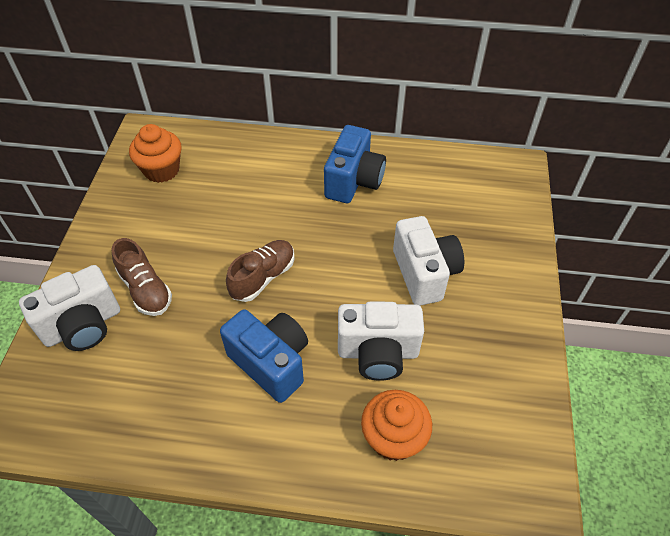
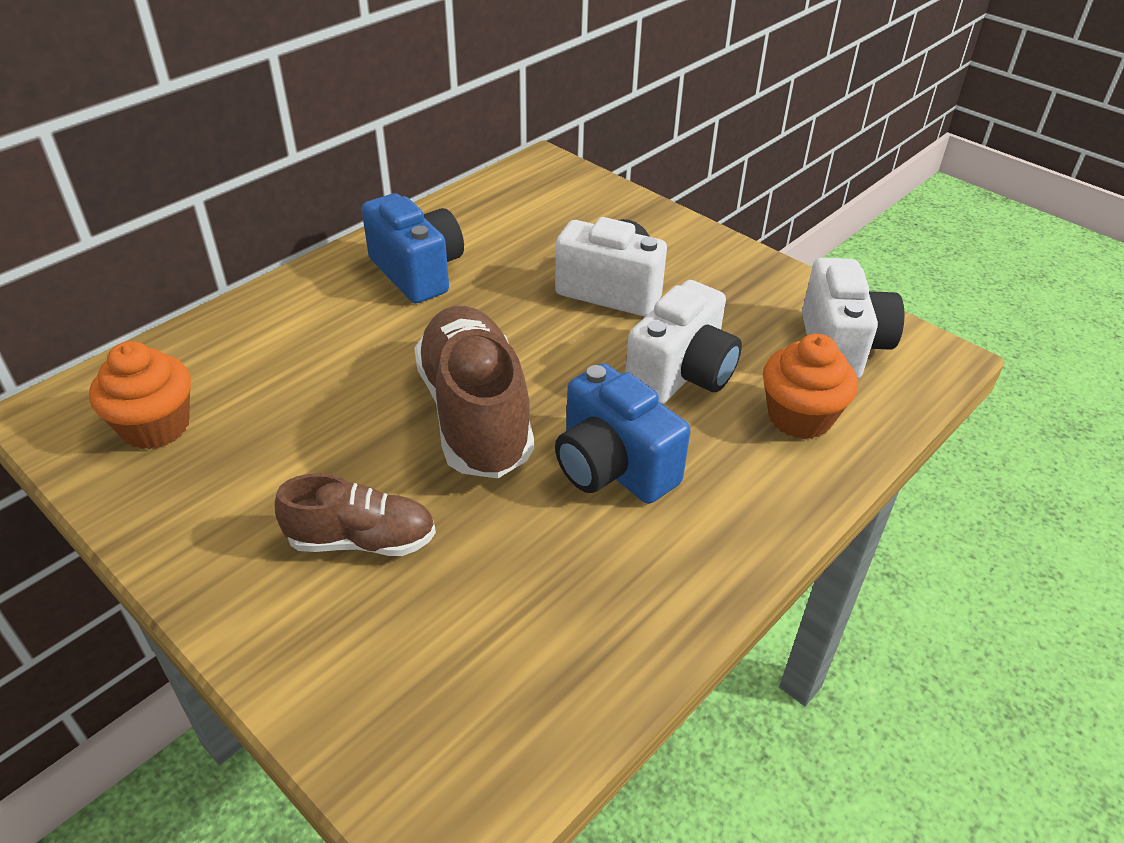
camera: 55 degrees left, 10 degrees down
white camera [19,265,120,351] -> white camera moved to [802,258,904,379]
blue camera [220,309,308,403] -> blue camera turned 120 degrees counterclockwise [555,363,691,504]
brown shoe [226,240,294,302] -> brown shoe [414,306,534,478], size x1.72

